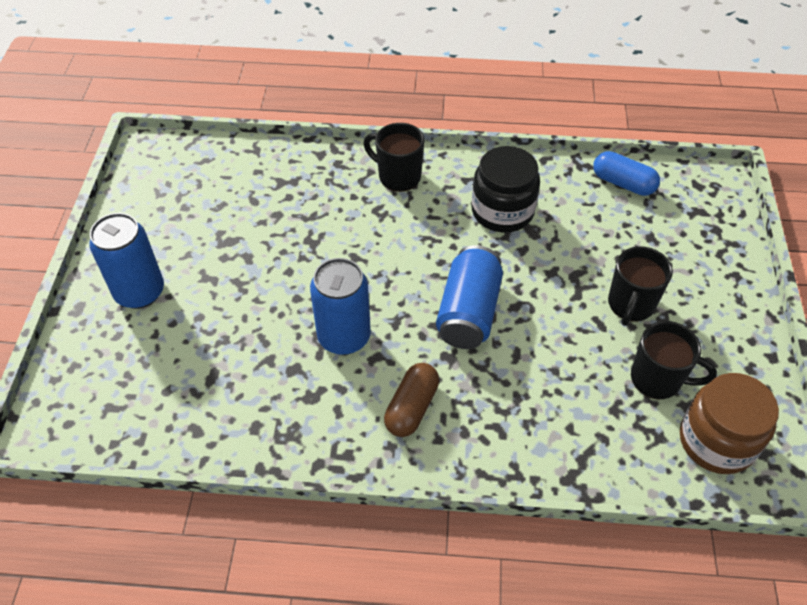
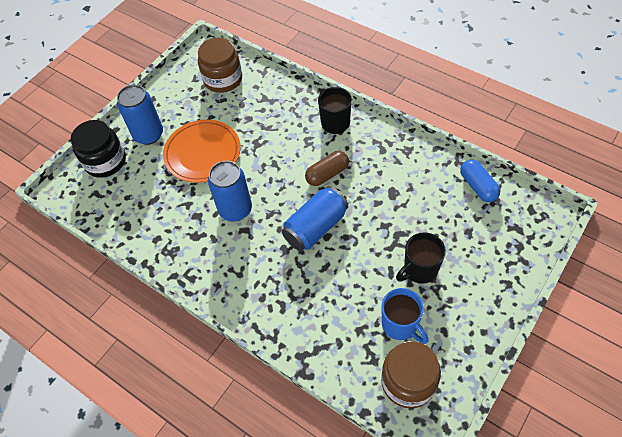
camera: 35 degrees right, 5 degrees up
brown capsule [384,363,439,437] -> brown capsule moved to [305,151,349,186]
black jar [471,146,540,233] -> black jar moved to [71,120,126,178]
black mug [631,321,717,399] -> blue mug [382,288,428,344]
none -> orange plate [163,120,240,183]
none -> brown jar [198,38,242,93]

